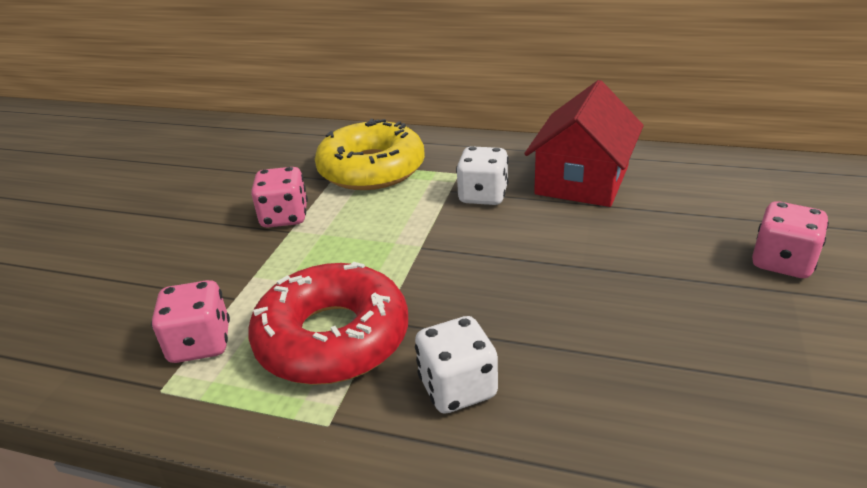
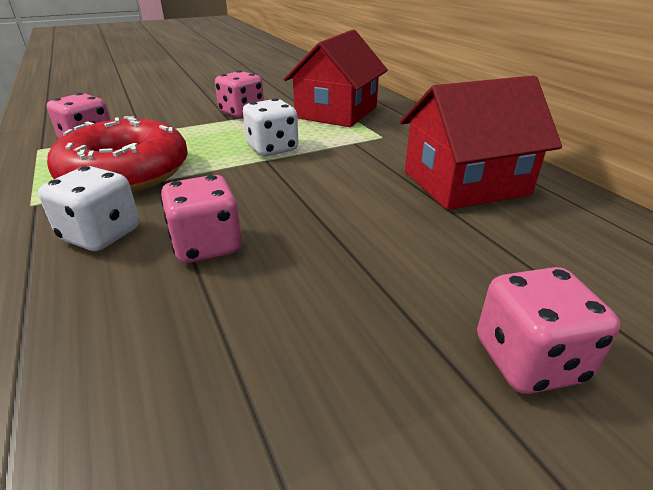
camera: 45 degrees right, 0 degrees up
yellow donut [315,119,425,190] -> red house [284,30,388,127]
white dice [456,146,509,205] -> white dice moved to [243,98,298,156]
none -> pink dice [160,175,242,263]

